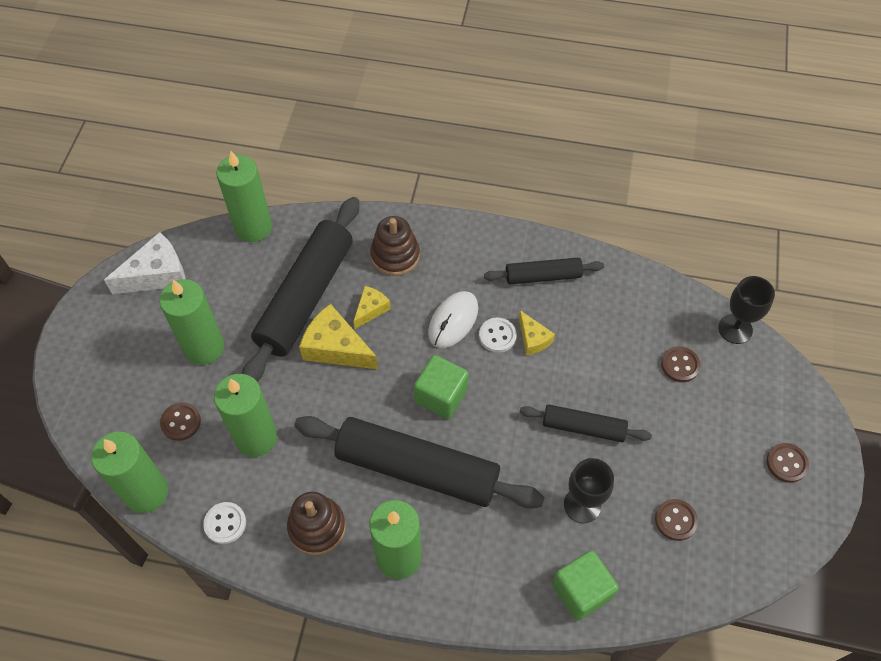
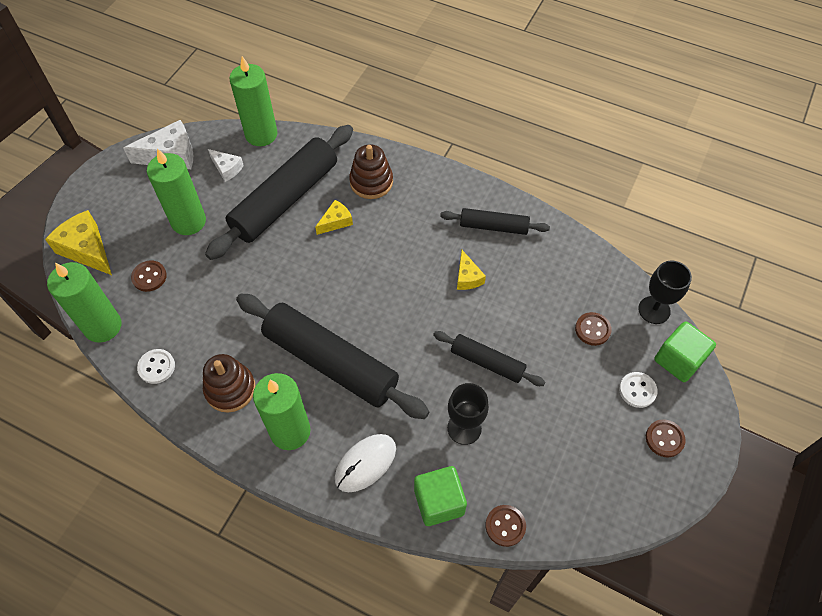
camera: 15 degrees right, 0 degrees up
green candle [214,374,277,457] -> none
yellow cheese [299,304,378,369] -> yellow cheese moved to [45,210,112,275]
green cube [414,355,469,419] -> green cube moved to [654,321,716,382]
white mouse [428,291,478,348] -> white mouse moved to [335,434,396,492]
white button [479,318,517,353] -> white button moved to [619,372,658,408]
brown button [655,499,698,541] -> brown button moved to [485,505,526,547]
none -> white cheese [208,149,244,182]

